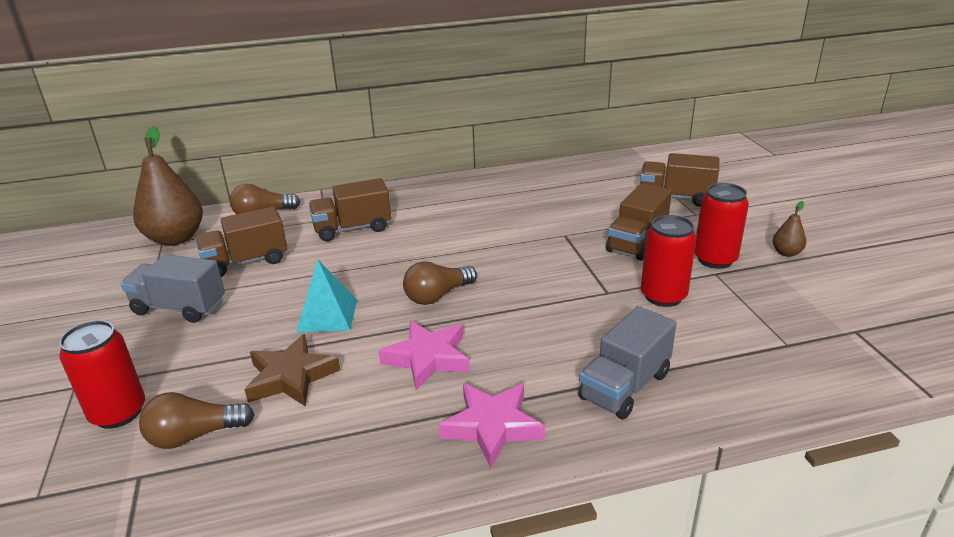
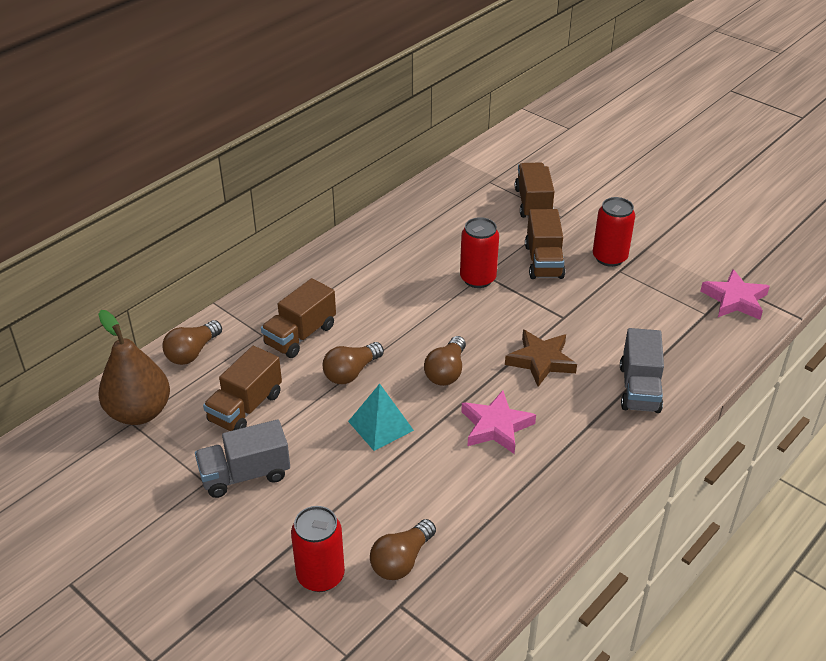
camera: 35 degrees left, 10 degrees up
brown star [244,334,340,407] -> brown star moved to [505,330,577,387]
pink star [439,383,545,468] -> pink star moved to [701,269,770,320]
brown truck [640,153,719,207] -> brown truck turned 105 degrees clockwise [515,162,555,218]
red can [641,215,697,307] -> red can moved to [460,217,499,288]
brown pear [773,201,806,257] -> none
none -> brown light bulb [323,342,384,384]

